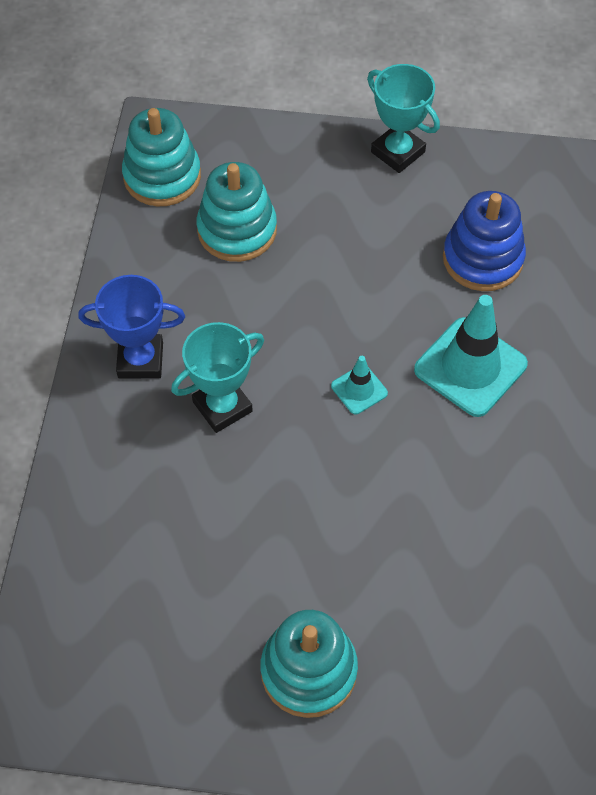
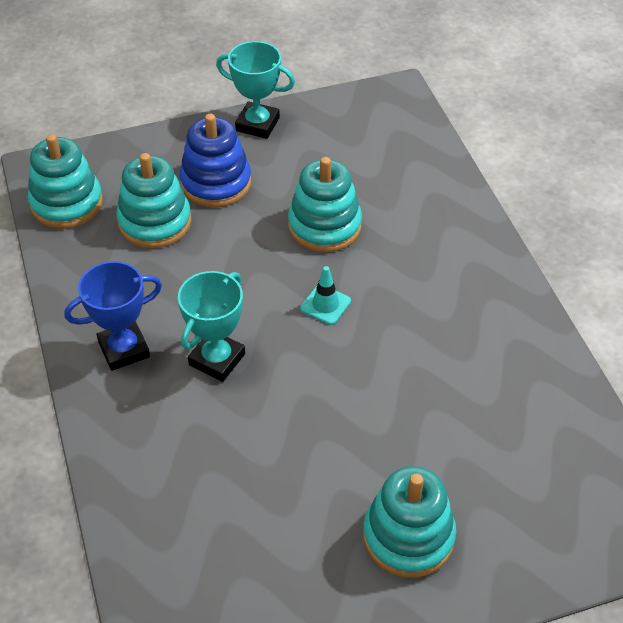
camera: 25 degrees left, 10 degrees down
turquoise traffic cone [414,295,528,417] -> none
blue stacking toy [443,191,526,291] -> blue stacking toy moved to [179,114,252,207]
none -> turquoise stacking toy [288,157,362,252]

